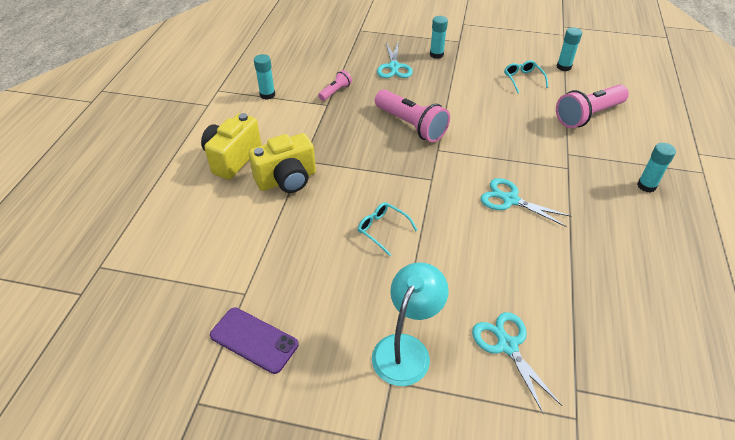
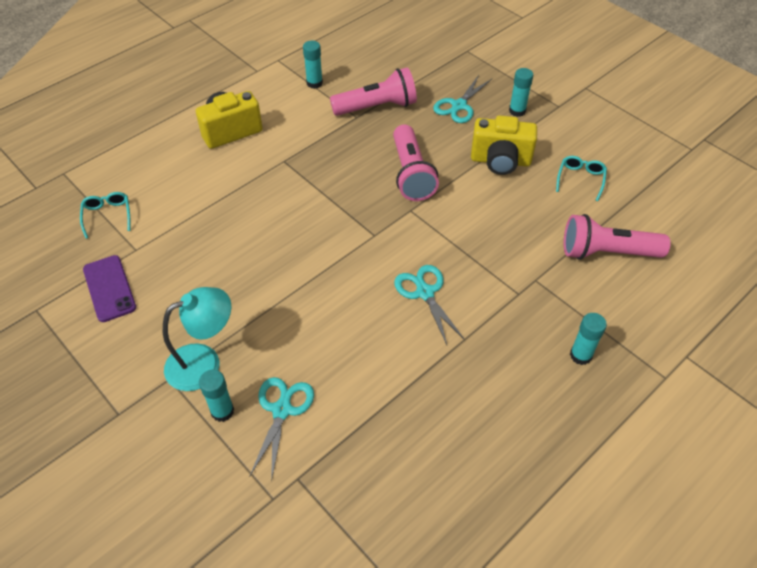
camera: 35 degrees right, 5 degrees up
yellow camera [248,133,316,193] -> yellow camera moved to [471,115,537,175]
pink flashlight [318,70,352,101] -> pink flashlight [330,67,417,116], size x1.97
turquoise glasses [358,202,417,256] -> turquoise glasses moved to [80,192,131,239]
turquoise glue stick [557,28,582,71] -> turquoise glue stick moved to [199,370,234,422]

